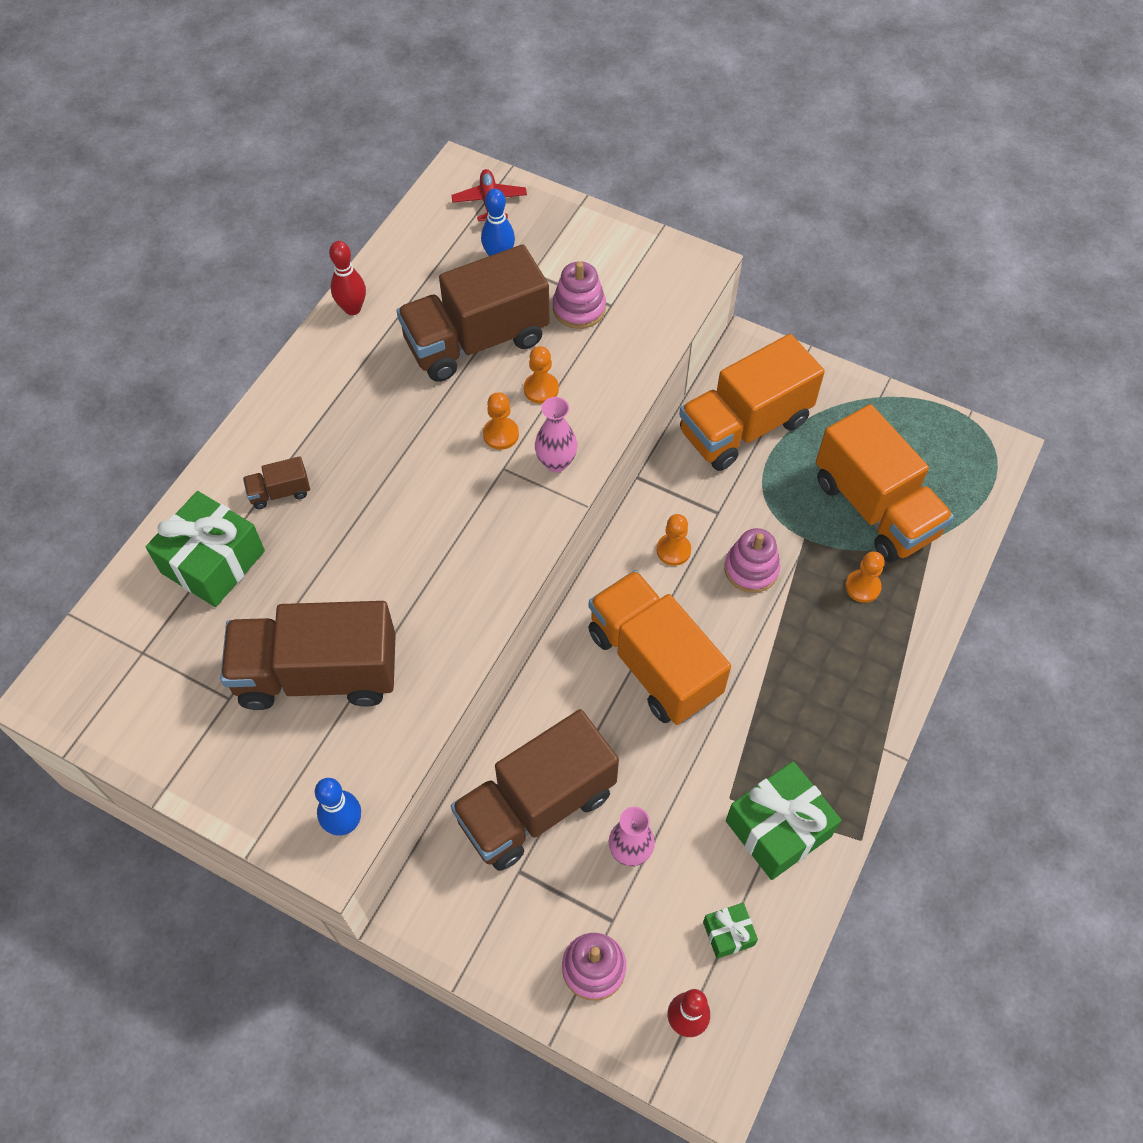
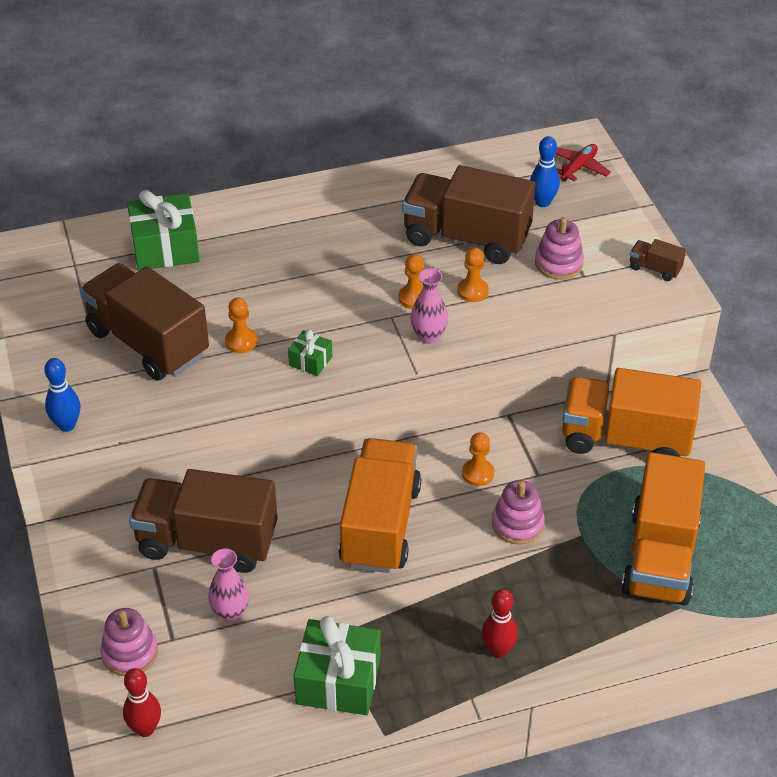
camera: 45 degrees right, 15 degrees down
brown truck [243,456,310,509] -> brown truck moved to [630,239,686,281]
red bowling pin [329,241,366,315] -> red bowling pin moved to [482,589,518,658]
green gift [703,903,758,959] -> green gift moved to [288,329,332,376]
orange pawn [845,551,885,603] -> orange pawn moved to [225,298,257,353]

